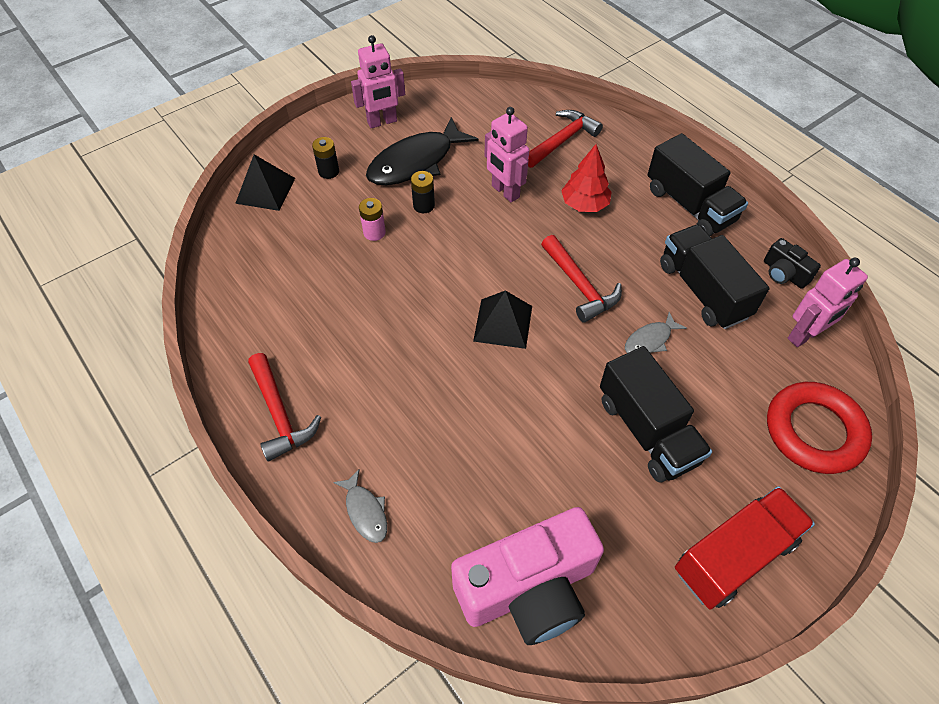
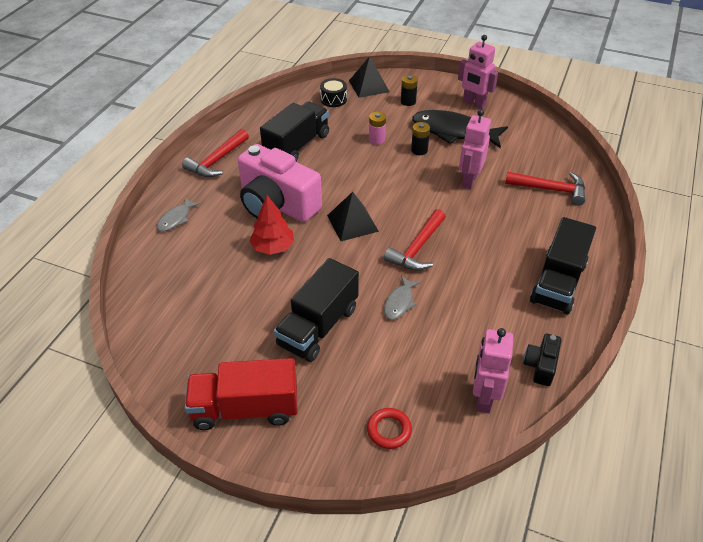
camera: 60 degrees right, 10 degrees down
pink camera [451,507,604,645] -> pink camera moved to [238,144,322,222]
red tree [561,144,612,212] -> red tree moved to [249,195,294,255]
grey fish [625,312,687,353] -> grey fish turned 90 degrees counterclockwise [384,276,421,320]
black truck [660,224,770,329] -> black truck moved to [260,102,329,161]
red truck [675,486,815,609] -> red truck turned 150 degrees clockwise [184,358,297,430]
red ring [767,382,872,474] -> red ring [367,408,412,449], size x0.50
pink robot [788,258,868,347] -> pink robot turned 75 degrees clockwise [473,328,513,413]
none -> black drum [320,78,347,107]

